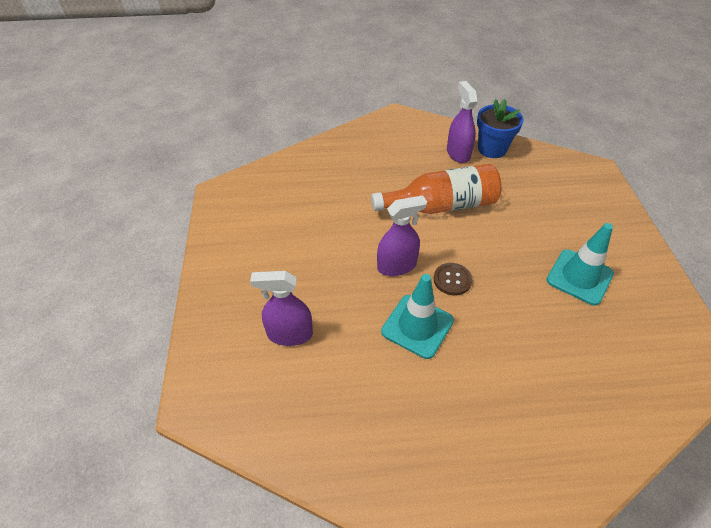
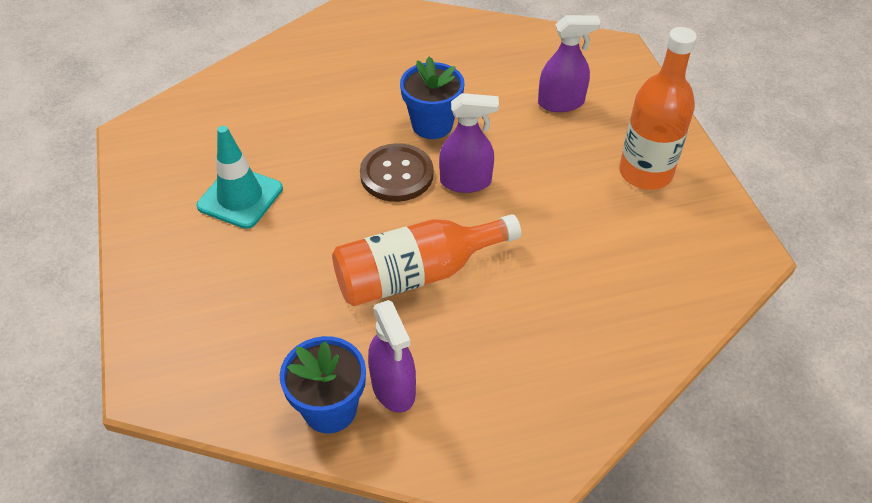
camera: 170 degrees right, 0 degrees up
purple spray bottle [377,195,427,276] -> purple spray bottle turned 150 degrees counterclockwise [439,93,499,193]
turquoise traffic cone [381,274,454,359] -> blue flower pot [400,56,464,139]
brown button [433,263,472,295] -> brown button [360,143,433,202], size x1.59
none -> orange bottle [619,27,697,190]

